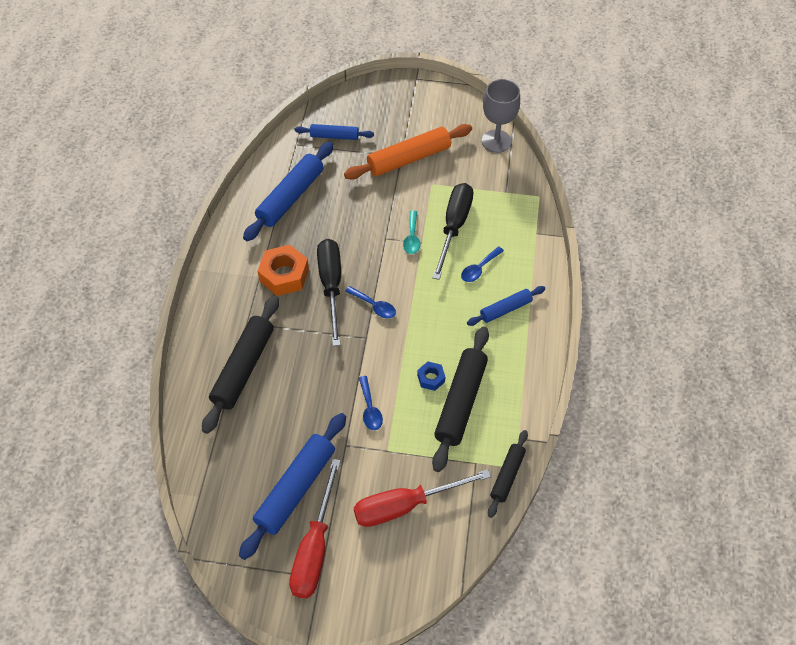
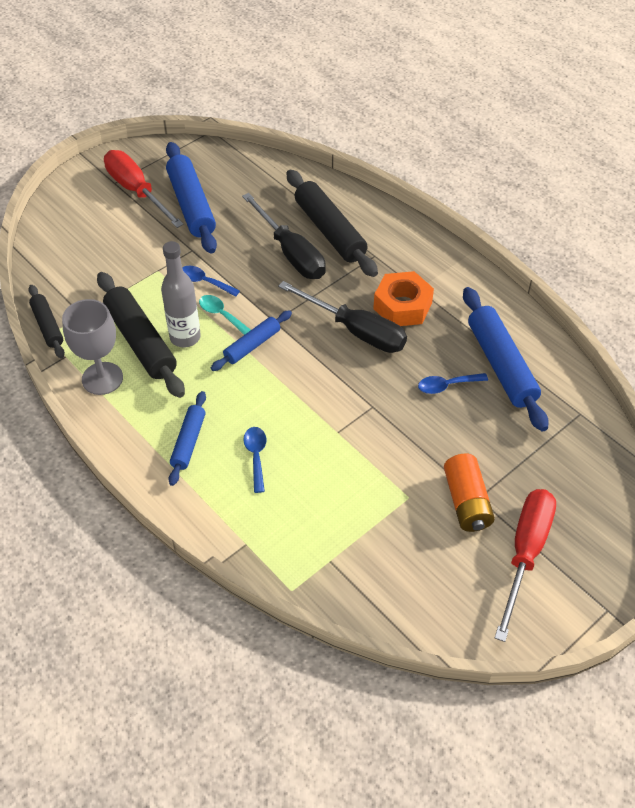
camera: 130 degrees right, 5 degrees down
blue rolling pin [295,124,374,140] -> blue rolling pin moved to [211,310,292,371]
orange rolling pin [344,124,472,180] -> orange battery [444,454,495,532]
blue spoon [345,286,396,318] -> blue spoon moved to [418,373,488,394]
red screwdriver [354,469,491,527] -> red screwdriver moved to [495,489,556,642]
turquoise spoon [403,210,420,254] -> turquoise spoon moved to [199,295,251,335]
blue nut [417,362,445,391] -> grey bottle [161,241,201,347]
black screwdriver [432,183,473,280] -> black screwdriver moved to [242,193,326,279]
grey goblet [482,79,520,153] -> grey goblet moved to [62,299,123,395]

